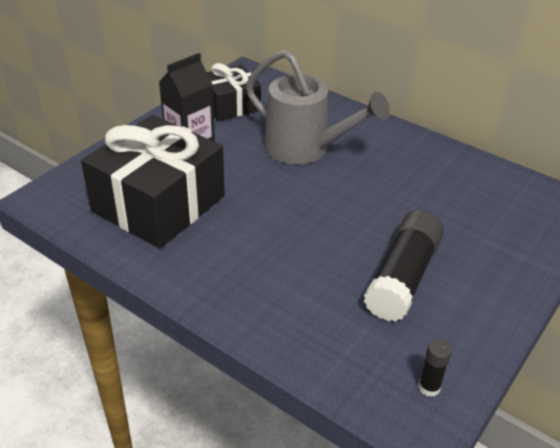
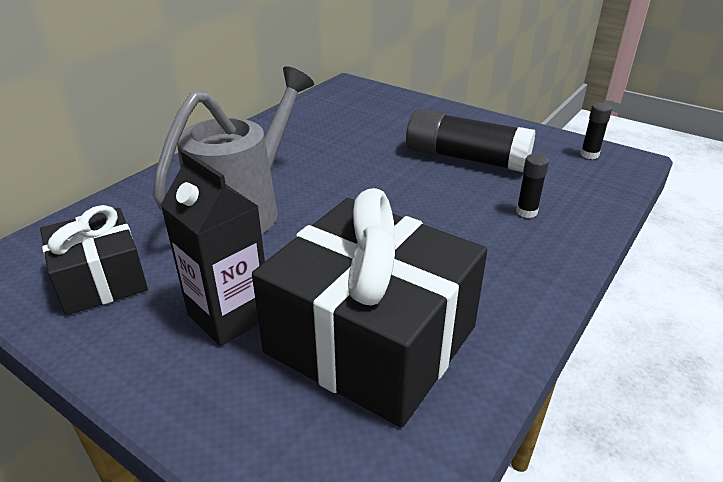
camera: 90 degrees left, 5 degrees down
none -> black glue stick [516,154,549,218]

